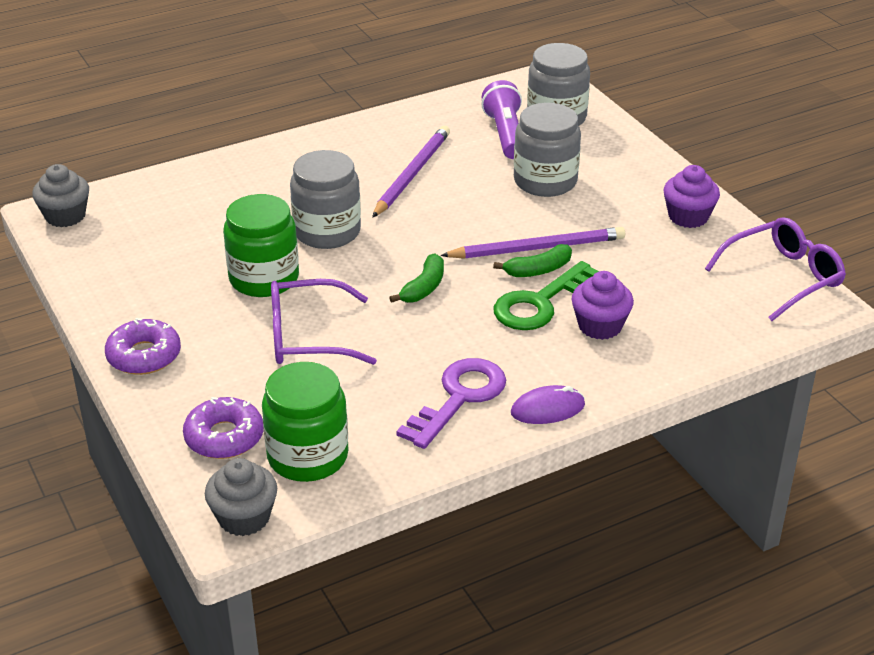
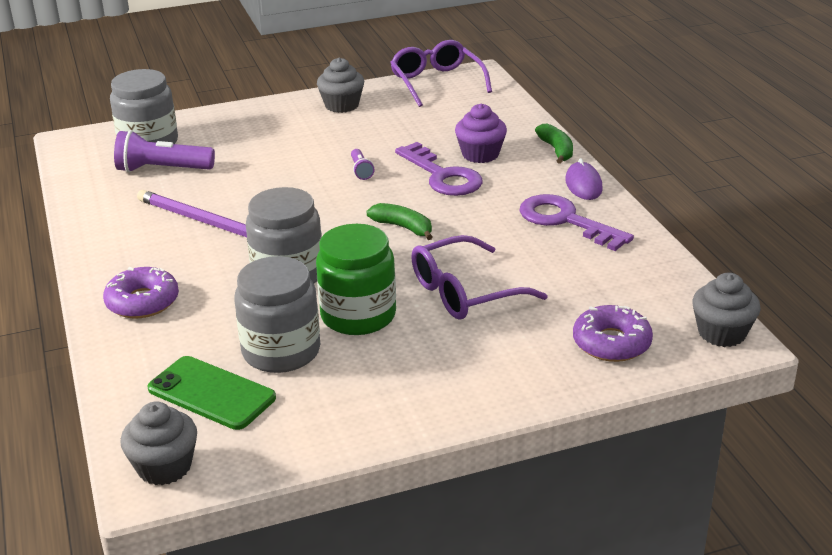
camera: 80 degrees left, 5 degrees down
purple donut [105,318,181,375] -> purple donut moved to [103,267,179,318]
green jar [262,362,348,482] -> none
purple glasses [271,279,377,365] -> purple glasses turned 60 degrees clockwise [411,235,548,320]
purple pencil [440,227,625,259] -> purple flashlight [351,149,375,180]
green banana [493,244,572,277] -> green banana moved to [535,124,573,164]
green key [494,261,599,330] -> purple key [395,142,483,196]
grey jar [514,103,581,197] -> grey jar moved to [234,256,320,373]
purple cupcake [663,165,720,228] -> grey cupcake [317,57,364,113]
none -> green phone [148,356,276,430]

